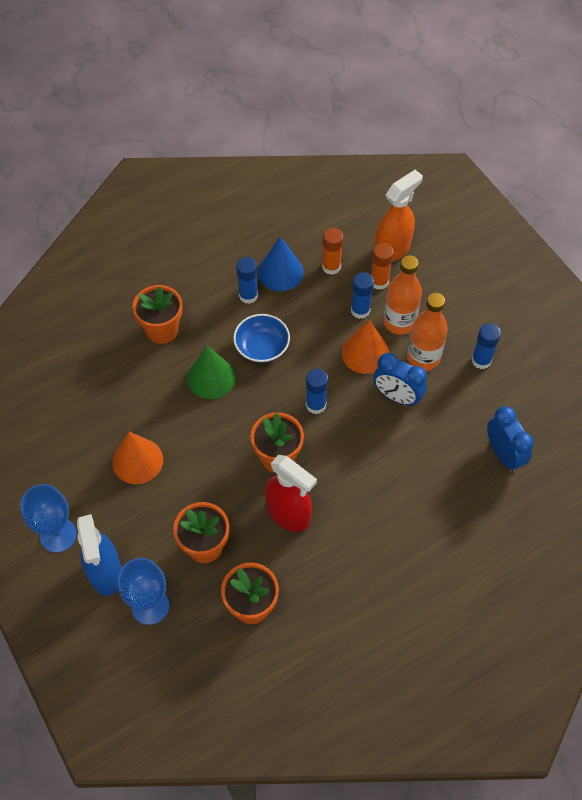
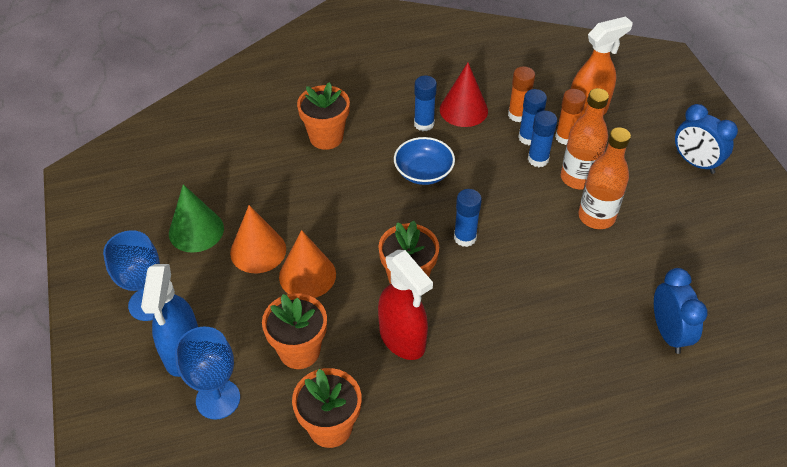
camera: 15 degrees right, 10 degrees down
green cone [187,346,236,399] -> green cone moved to [169,184,224,253]
blue cone [258,236,304,291] -> red cone [440,63,488,127]
orange cone [342,320,389,374] -> orange cone moved to [279,230,336,298]
blue clock [373,353,427,406] -> blue clock moved to [675,104,738,174]
blue glue stick [472,323,501,369] -> blue glue stick moved to [518,89,547,145]

